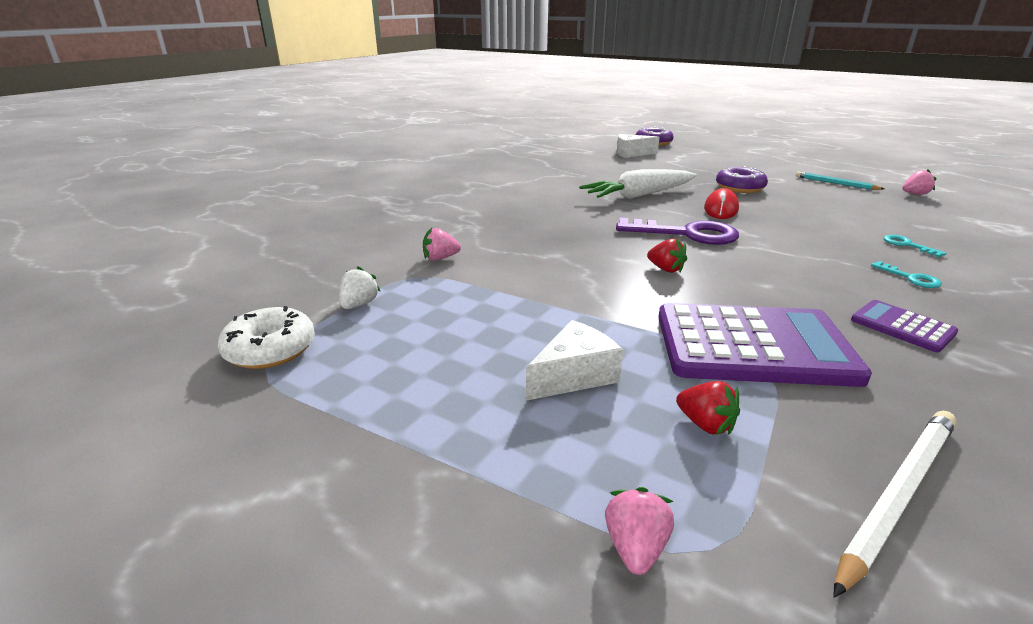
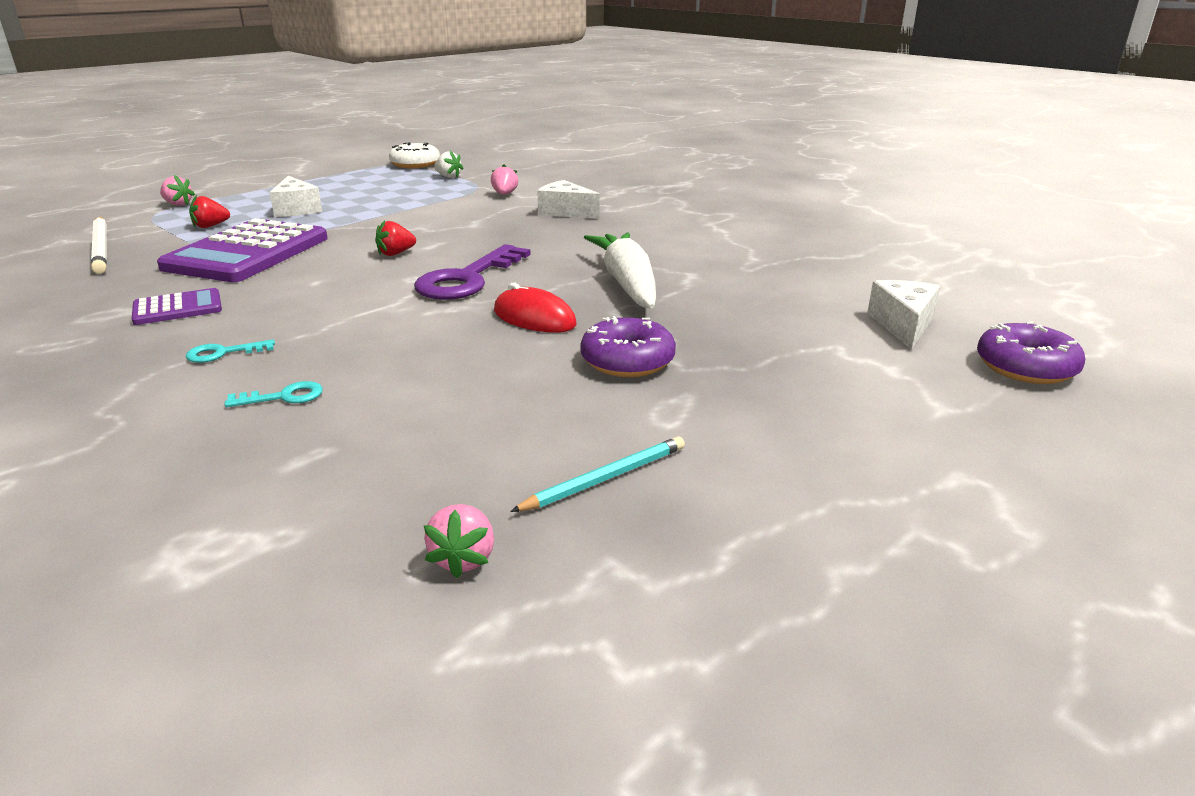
camera: 105 degrees right, 0 degrees up
none -> white cheese [537,180,600,219]

